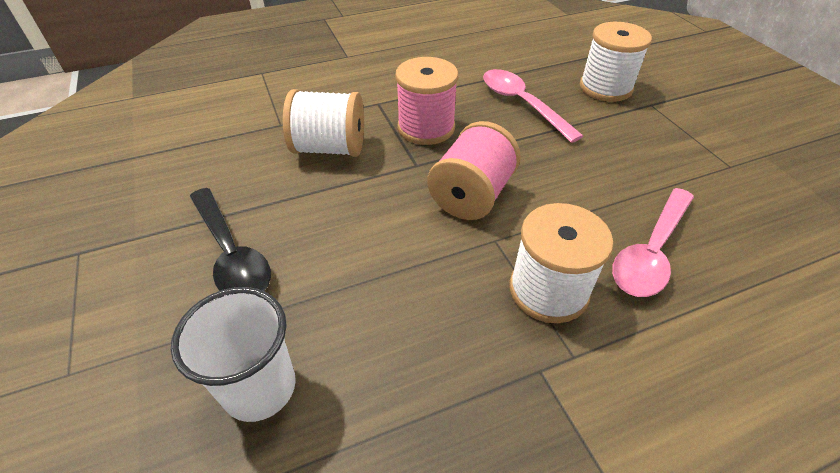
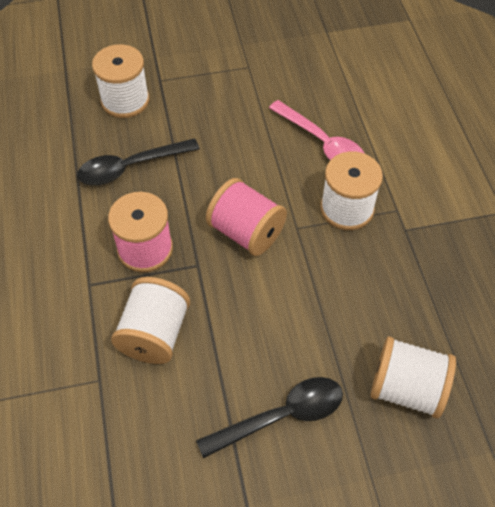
camera: 80 degrees left, 10 degrees up
white cup [171,287,296,422] -> white spool [371,336,456,419]
pink spoon [483,69,583,143] -> black spoon [77,138,200,185]

